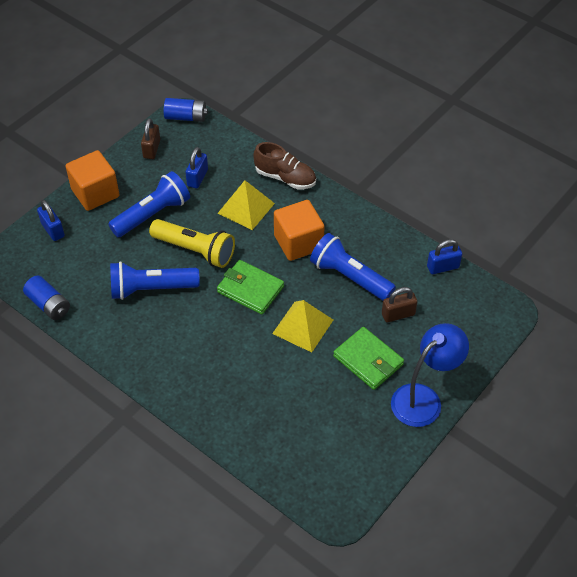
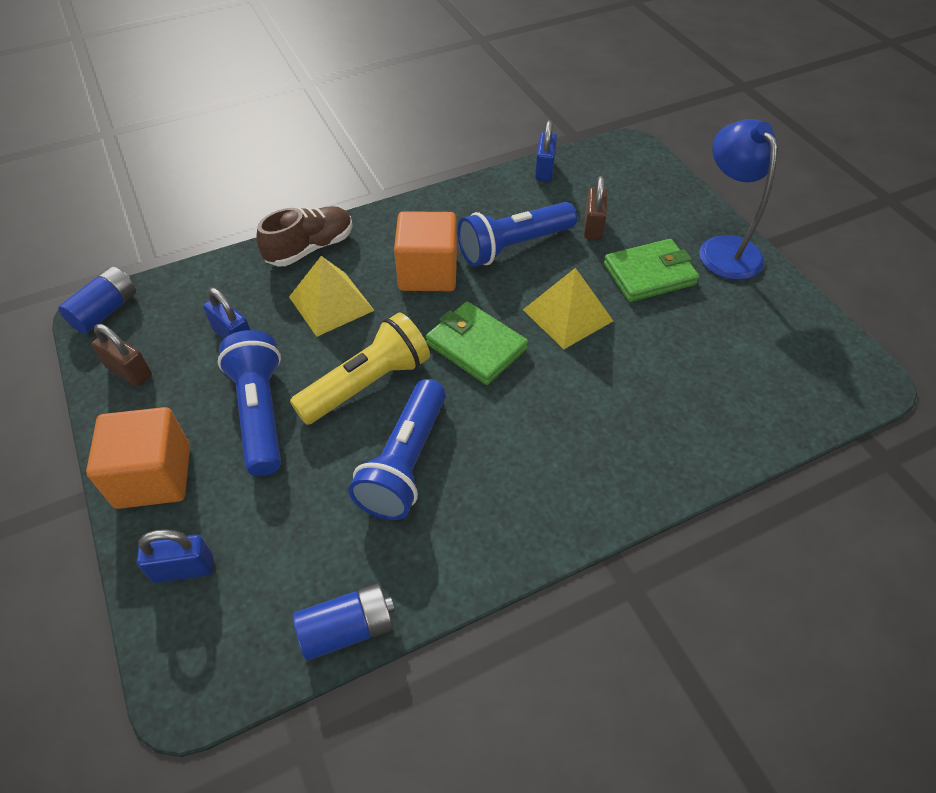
camera: 65 degrees left, 0 degrees up
green wallet [217,260,284,314] -> green wallet turned 75 degrees clockwise [426,301,528,385]

